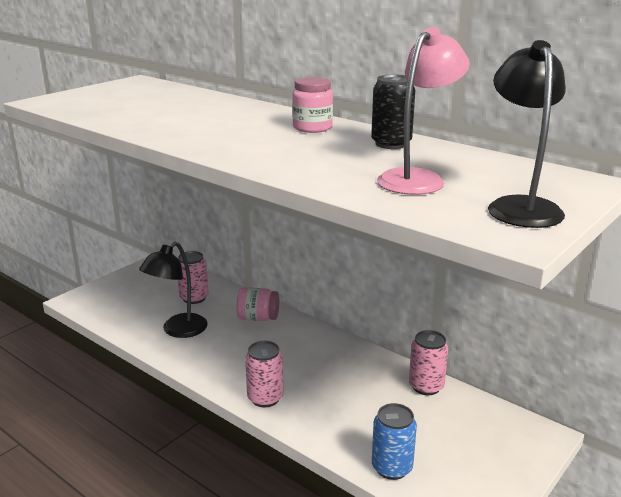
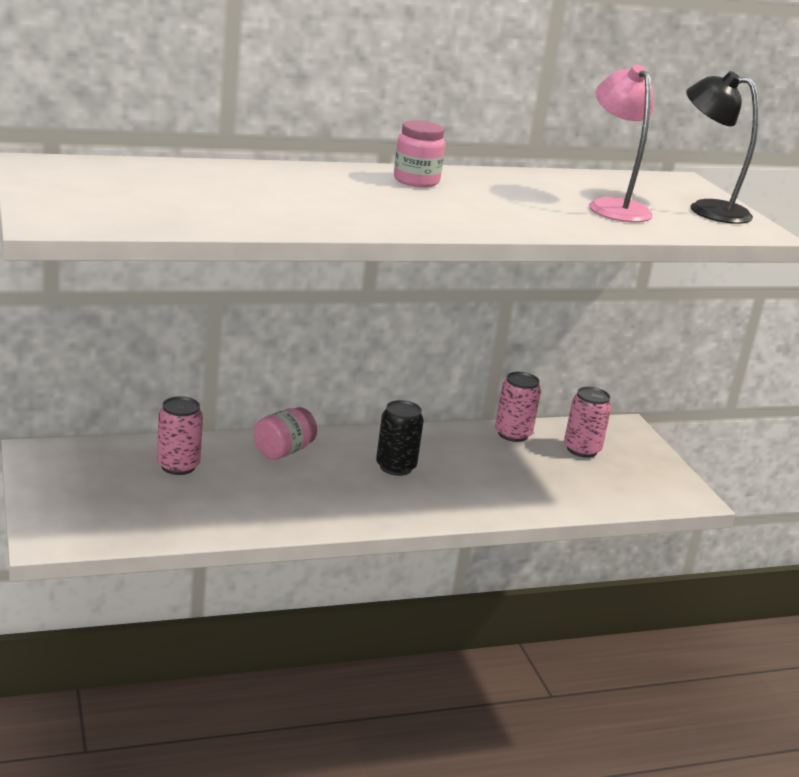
camera: 60 degrees left, 0 degrees up
black lamp [139,241,208,338] -> none
pink can [245,341,283,407] -> pink can moved to [564,387,612,458]
black can [371,74,415,149] -> black can moved to [376,400,424,476]
blue can [372,403,417,480] -> none

